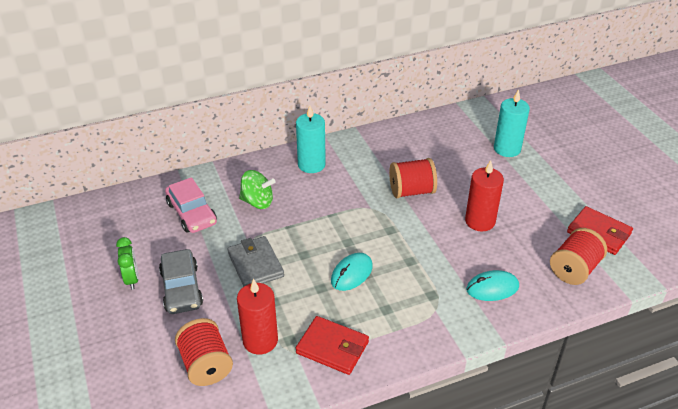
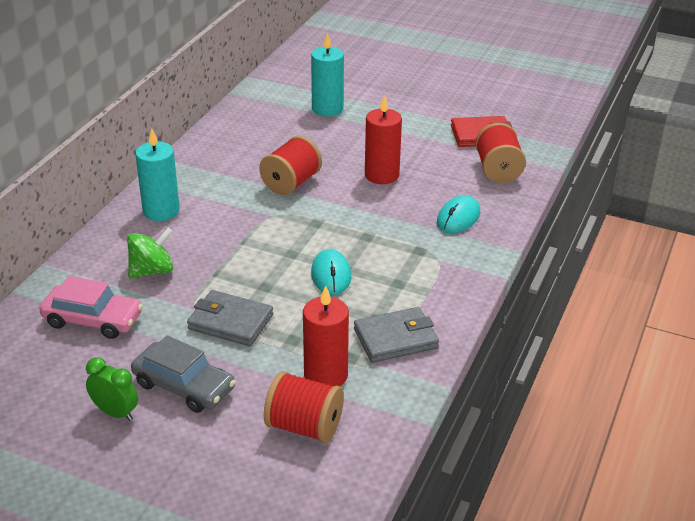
camera: 45 degrees left, 5 degrees down
red wallet [296,316,369,375] -> grey wallet [354,307,439,363]

